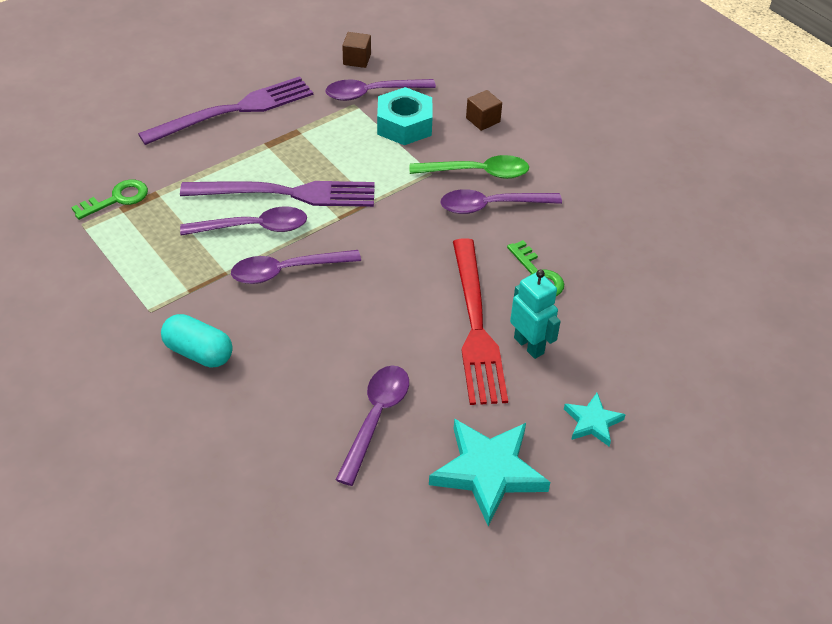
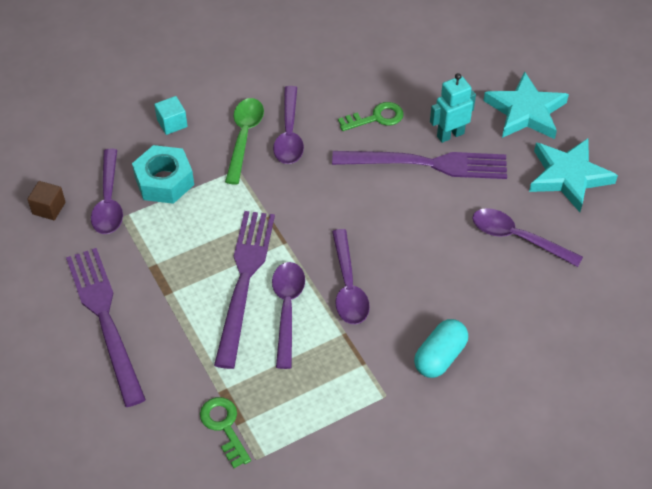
camera: 80 degrees left, 5 degrees up
red fork [453,238,508,405] -> purple fork [332,151,507,179]
brown cube [466,90,502,131] -> turquoise cube [154,96,188,135]
turquoise star [564,393,626,446] -> turquoise star [483,72,569,139], size x1.87

